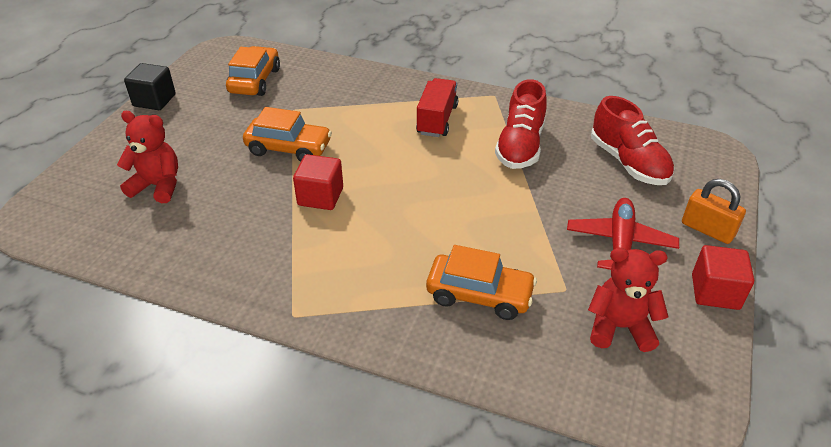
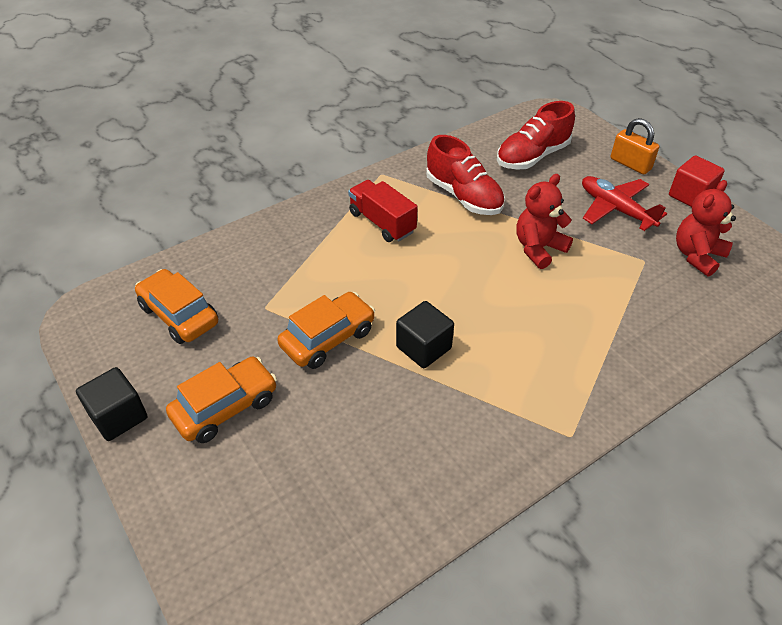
camera: 55 degrees left, 5 degrees up
red teddy bear [117,111,178,203] -> red teddy bear moved to [517,174,573,269]
red cube [293,154,343,210] -> black cube [396,301,454,368]
orange car [426,245,537,320] -> orange car moved to [166,357,277,443]
red shoe [591,96,675,185] -> red shoe turned 135 degrees clockwise [497,101,575,170]
orange padlock [682,179,746,244] -> orange padlock turned 60 degrees clockwise [611,118,659,174]

